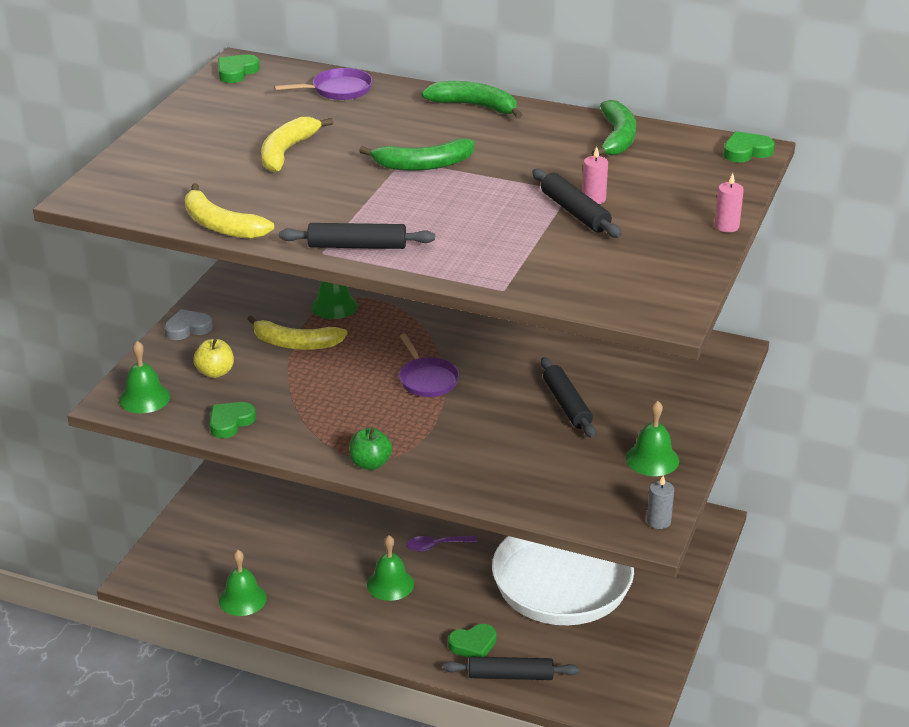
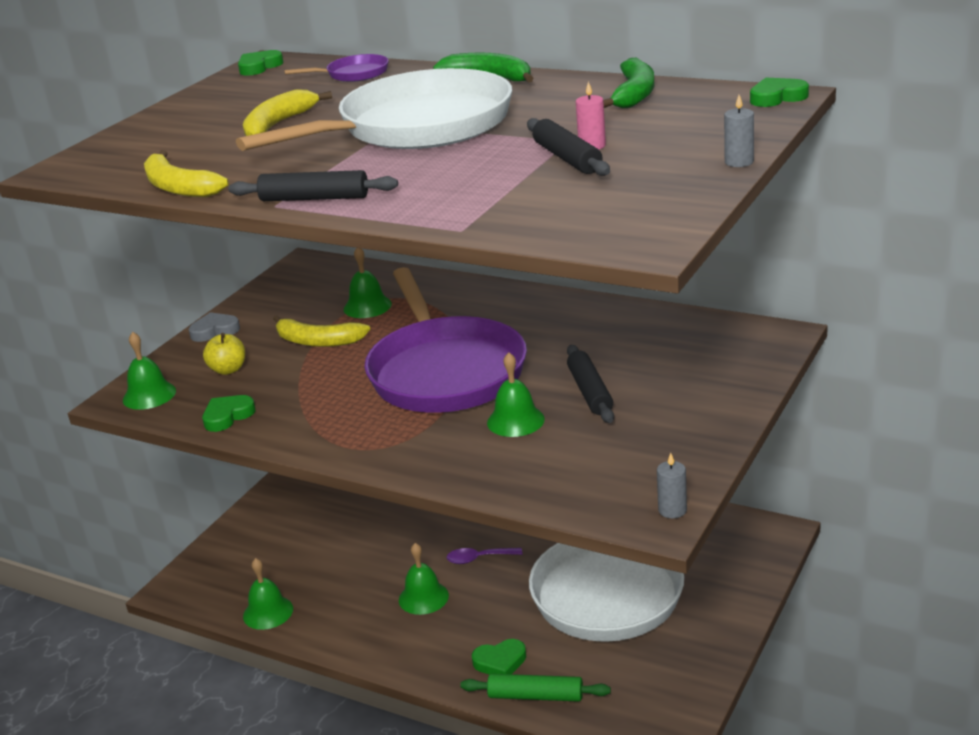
camera: 10 degrees right, 5 degrees down
green apple [349,428,392,470] -> none
green banana [359,138,475,171] -> white pan [236,68,512,151]
purple pan [399,334,460,397] -> purple pan [364,267,527,413], size x2.46
black rolling pin [443,657,579,680] -> green rolling pin [460,674,611,702]
green bell [626,400,679,476] -> green bell moved to [487,352,545,437]
pink candle [714,173,744,232] -> grey candle [724,95,754,167]

